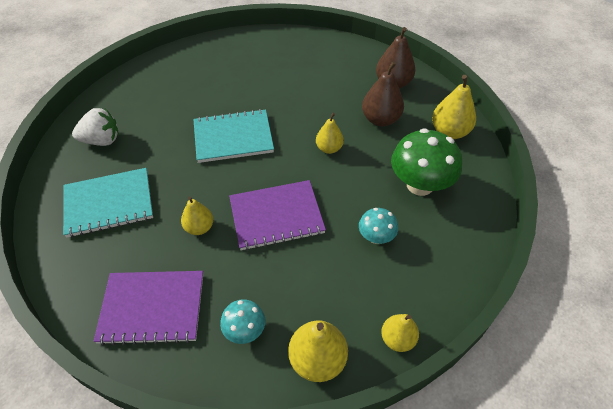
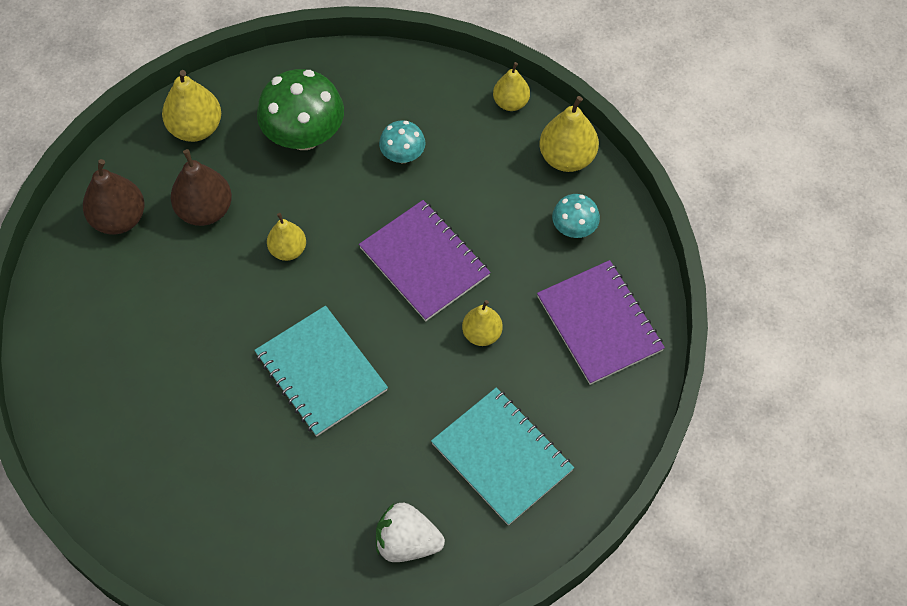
camera: 115 degrees left, 10 degrees up
white strawberry [72,108,119,146] -> white strawberry turned 45 degrees counterclockwise [376,503,445,562]

